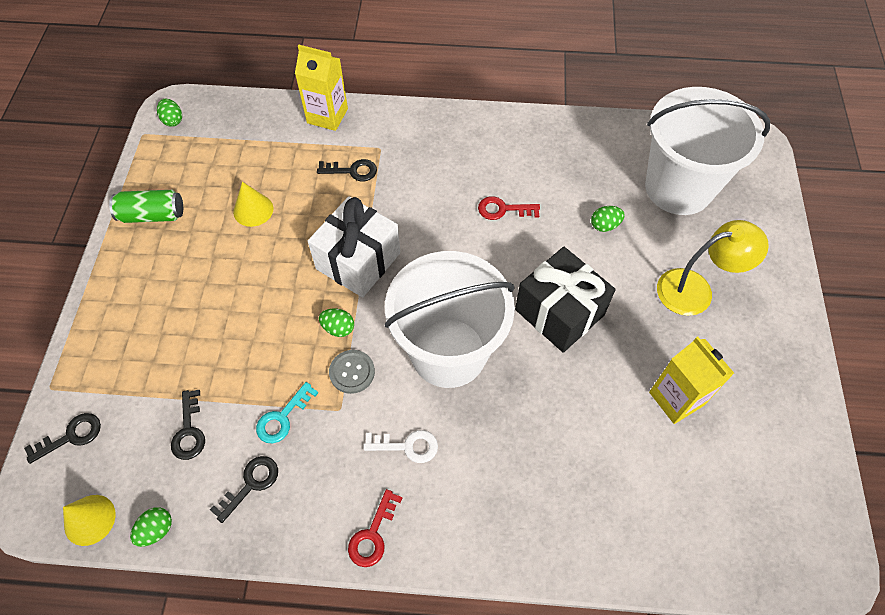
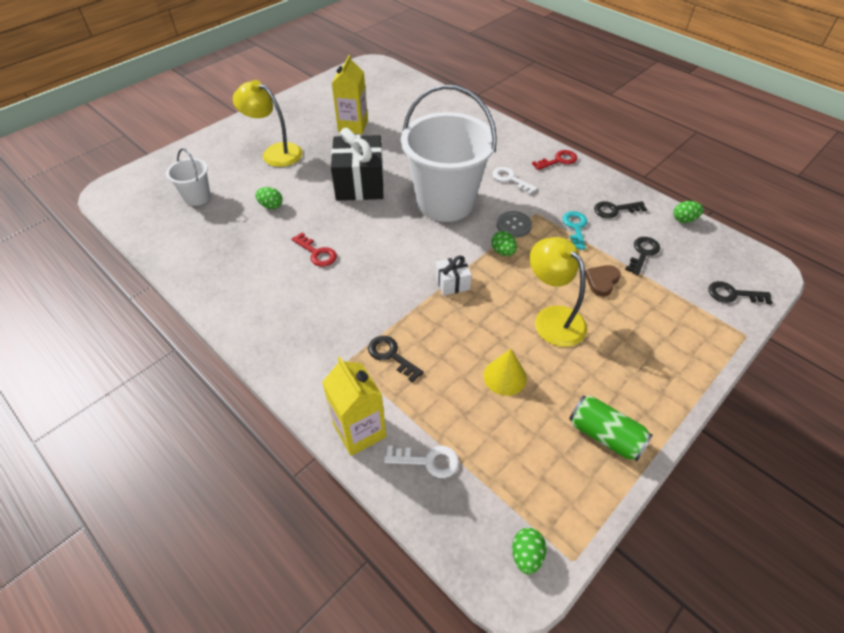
camera: 140 degrees left, 10 degrees down
yellow cone [63,495,116,546] -> none
turquoise key [256,382,318,443] -> turquoise key turned 75 degrees counterclockwise [562,211,587,250]
white gift [308,196,400,298] -> white gift [435,255,472,296], size x0.49
white bucket [645,87,770,215] -> white bucket [166,148,211,206], size x0.45
none -> white key [384,445,459,478]
none -> yellow lamp [530,237,587,347]
none -> brown heart [585,265,621,296]

